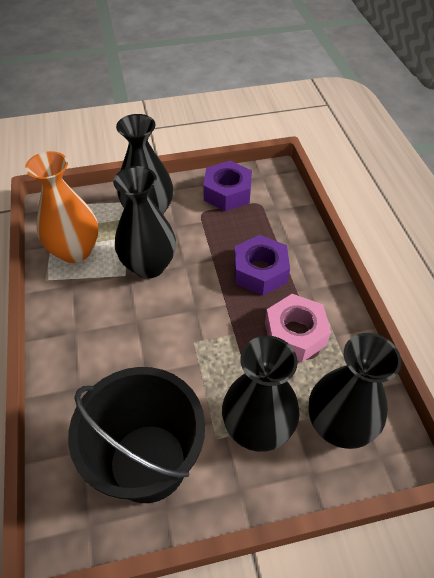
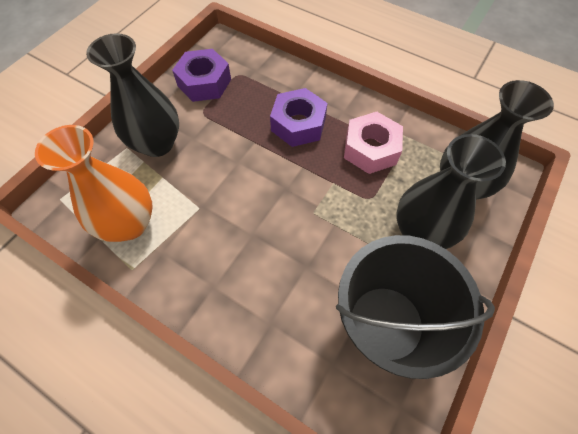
camera: 45 degrees left, 10 degrees up
black vase [113,166,176,278] -> none

